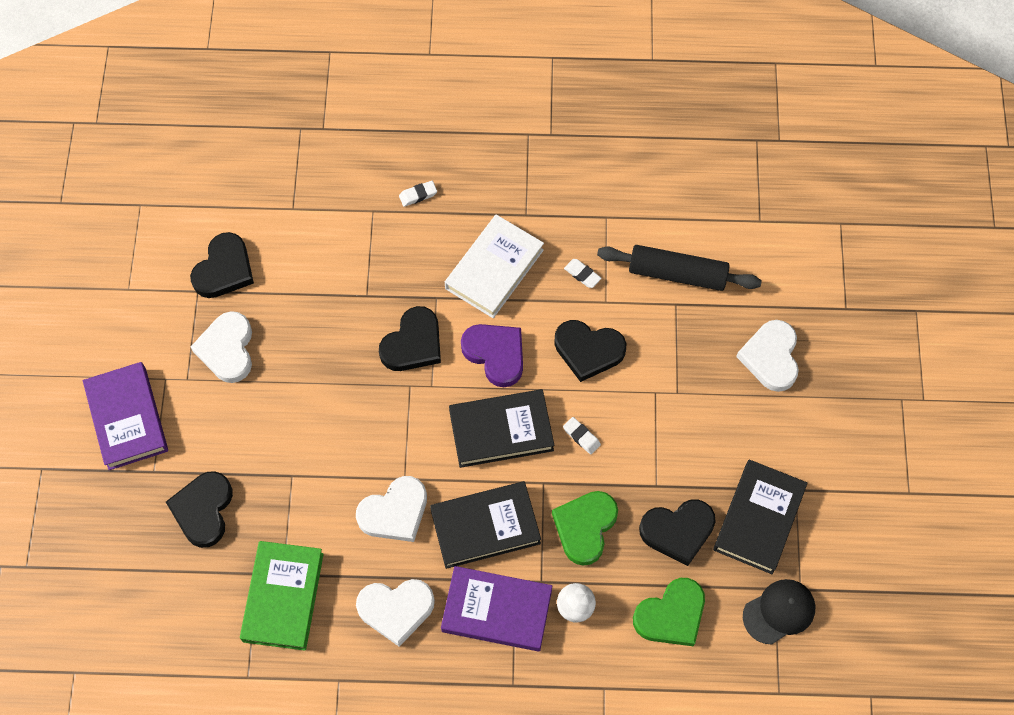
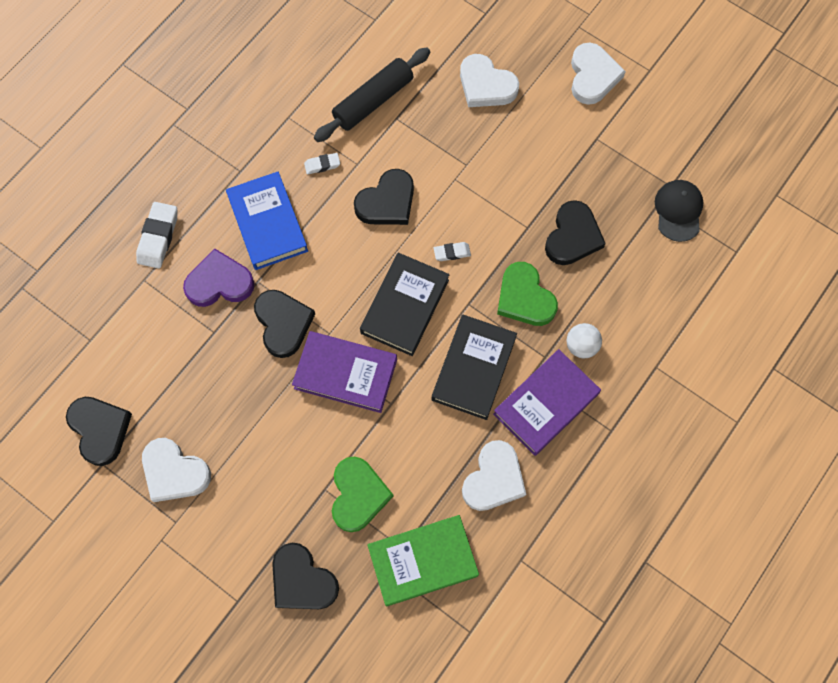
camera: 55 degrees left, 5 degrees up
purple book [83,362,168,470] -> purple book moved to [292,331,397,413]
green book [240,541,324,651] -> green book turned 60 degrees counterclockwise [367,515,479,606]
white heart [356,476,427,542] -> white heart moved to [571,43,626,105]
white eraser [399,181,437,207] -> white eraser [136,202,177,269], size x1.79
white book [445,215,544,318] -> blue book [226,172,308,270]
purple heart [461,324,523,387] -> purple heart moved to [183,248,254,307]
green heart [633,578,705,647] -> green heart moved to [332,457,394,532]
black book [713,460,808,574] -> none

